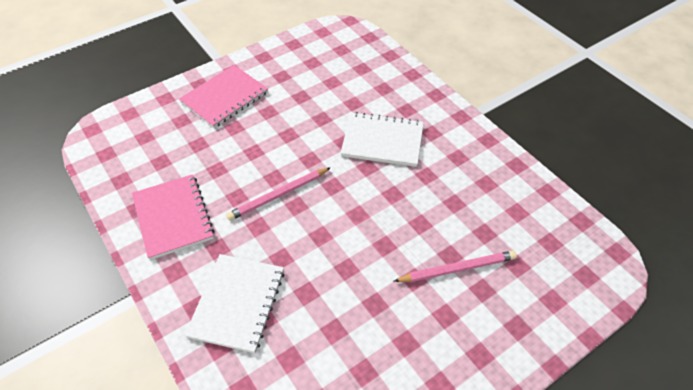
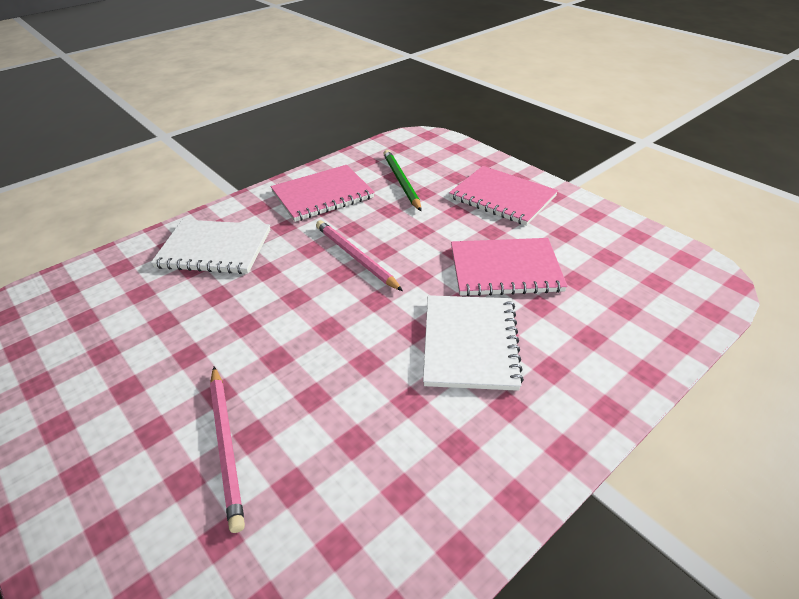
camera: 85 degrees right, 10 degrees down
none -> green pencil [383,150,422,211]
none -> pink notebook [451,238,568,296]

